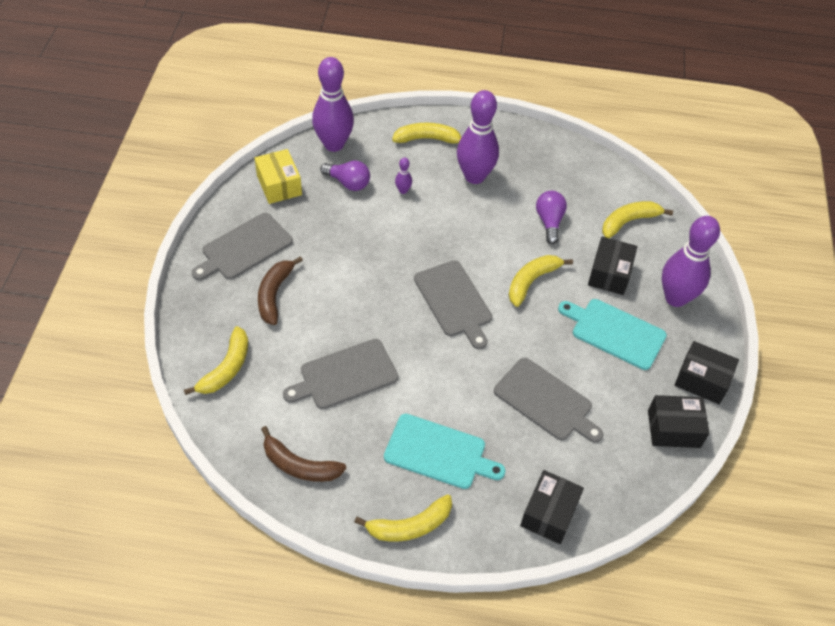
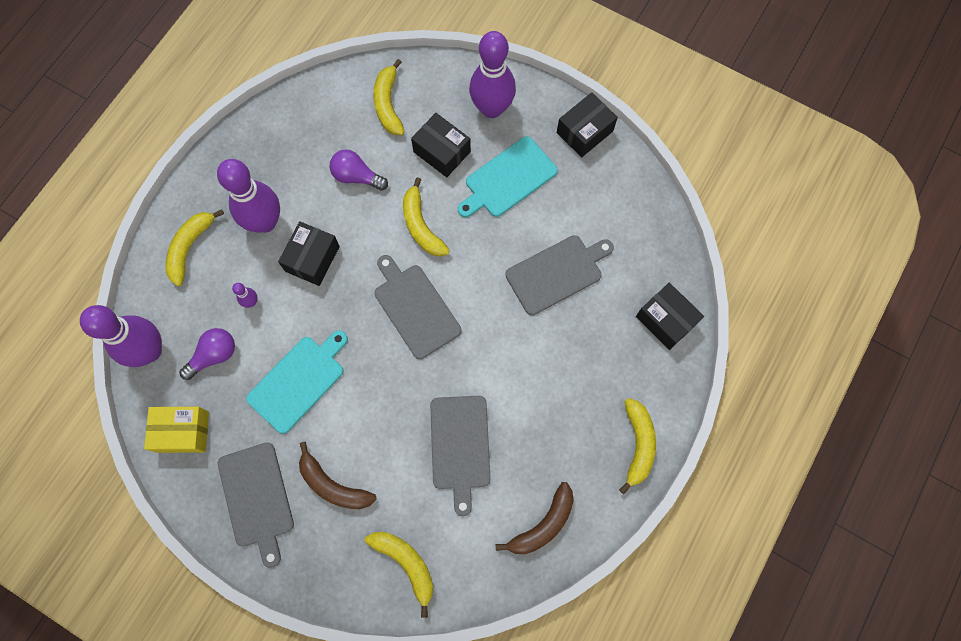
camera: 65 degrees left, 20 degrees up
turquoise cutting board [384,414,505,489] -> turquoise cutting board moved to [246,330,348,434]
grey cutting board [414,260,492,350] -> grey cutting board turned 120 degrees counterclockwise [374,255,462,359]
black box [648,395,709,448] -> black box moved to [278,221,340,286]

